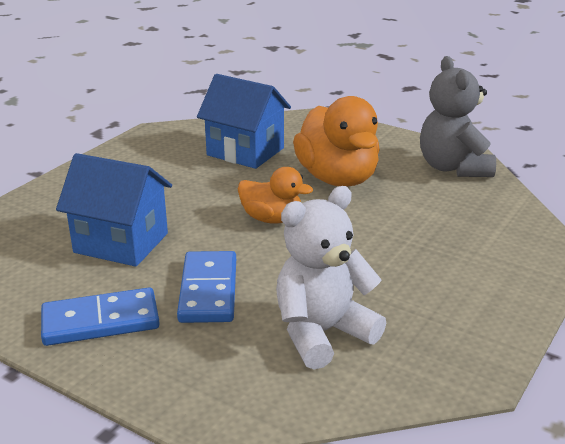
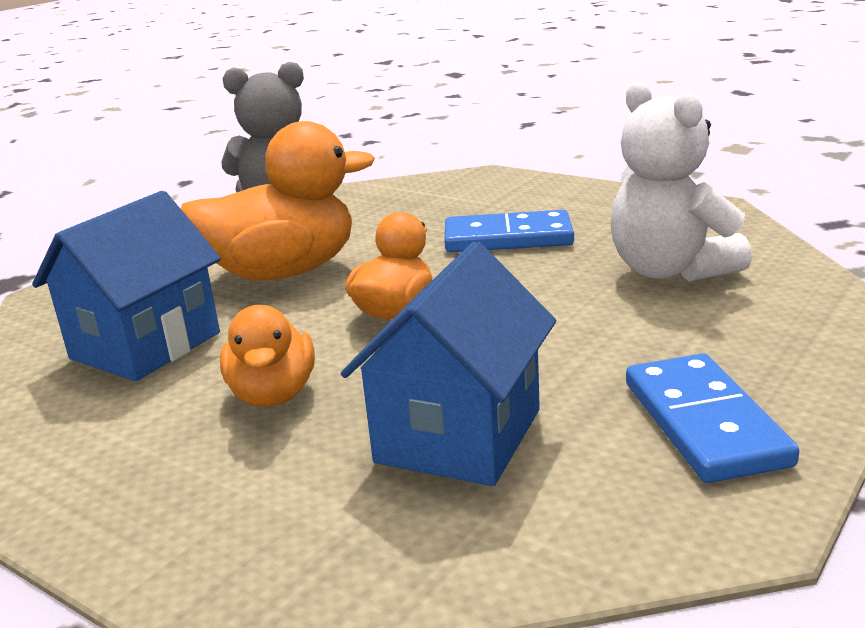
camera: 85 degrees left, 5 degrees down
blue domino [177,251,236,323] -> blue domino moved to [444,210,574,252]
none -> orange duck [220,305,315,407]

